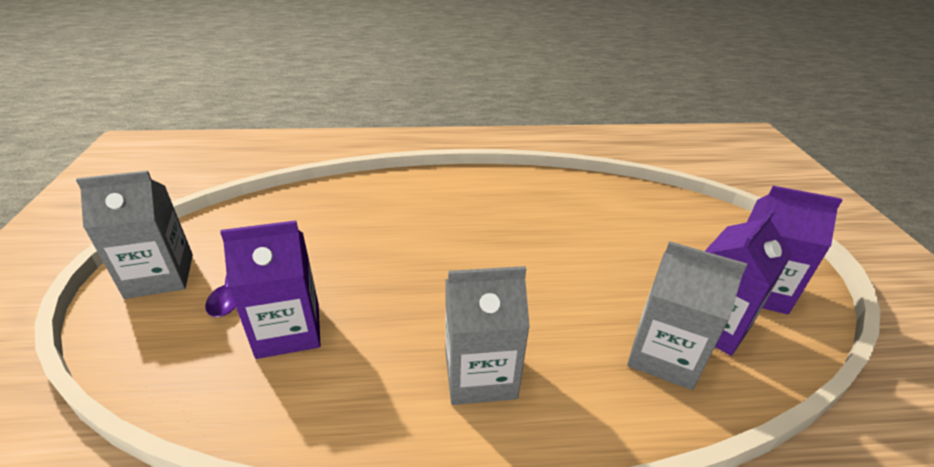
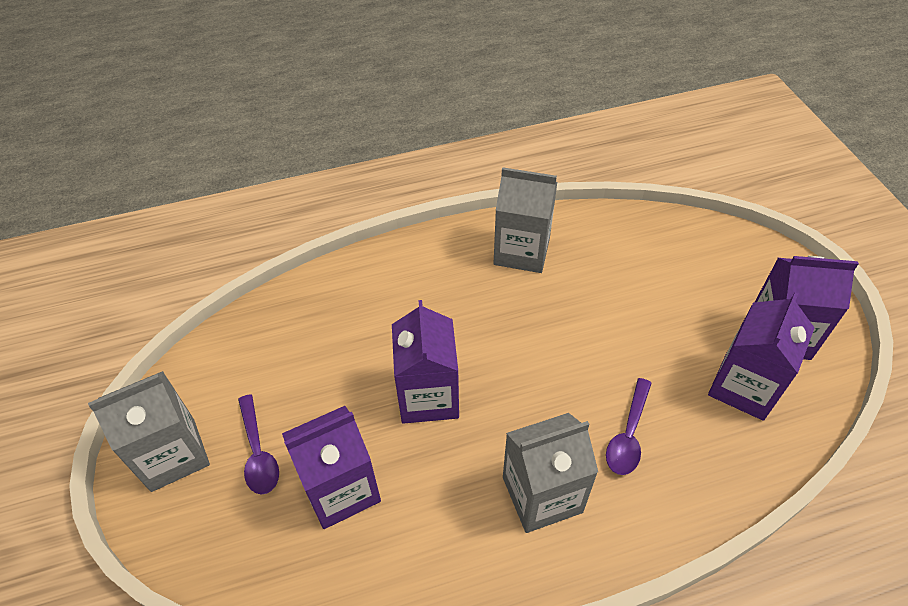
camera: 10 degrees left, 15 degrees up
grey carton [627,241,747,390] -> grey carton moved to [493,167,557,273]
none -> purple carton [392,300,459,424]
none -> purple spoon [606,378,652,475]

